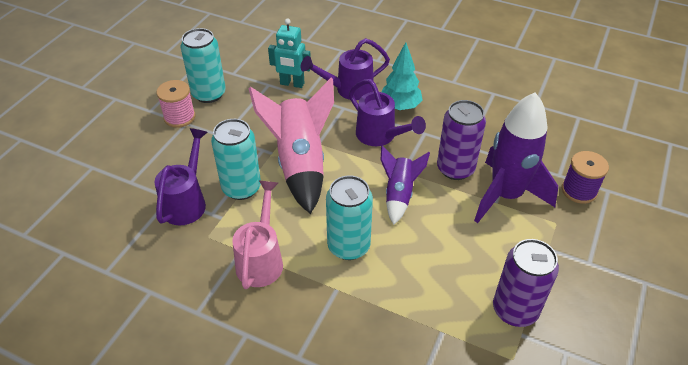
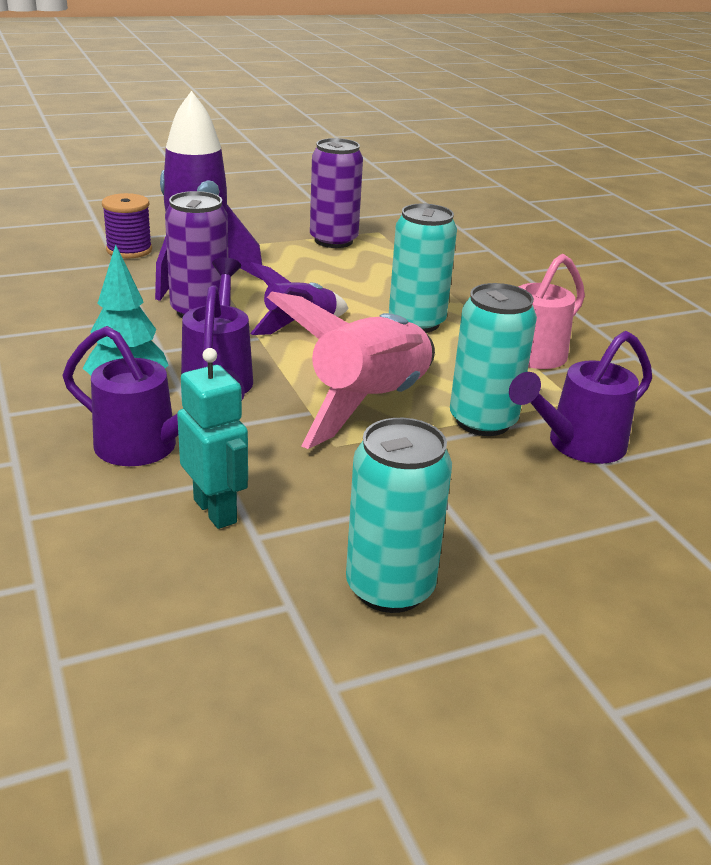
camera: 140 degrees left, 15 degrees down
pink spool [157,80,195,128] -> none

